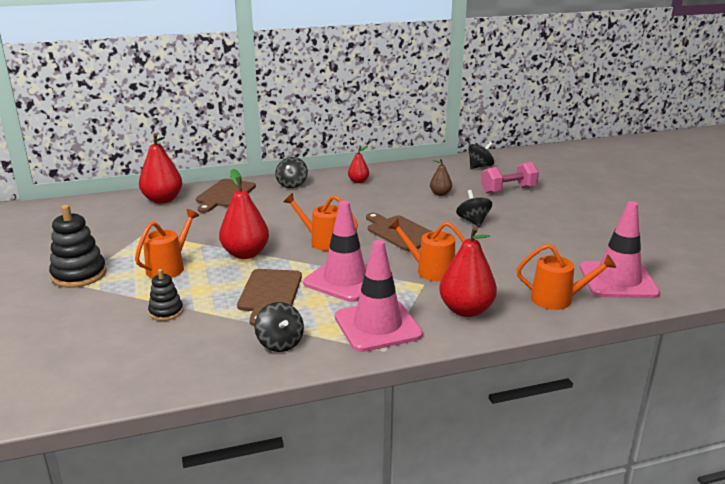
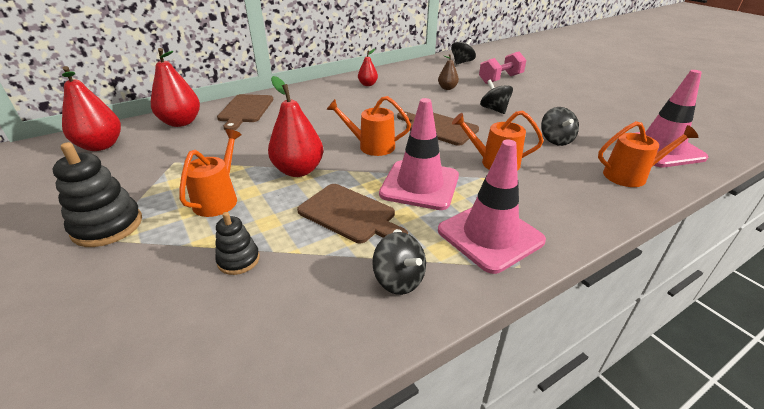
camera: 15 degrees left, 10 degrees up
brown cutting board [237,269,302,326] -> brown cutting board turned 45 degrees counterclockwise [297,184,408,243]
black spinning top [275,157,308,188] -> black spinning top moved to [541,107,579,146]
red pear [439,226,497,317] -> red pear moved to [62,66,121,151]

